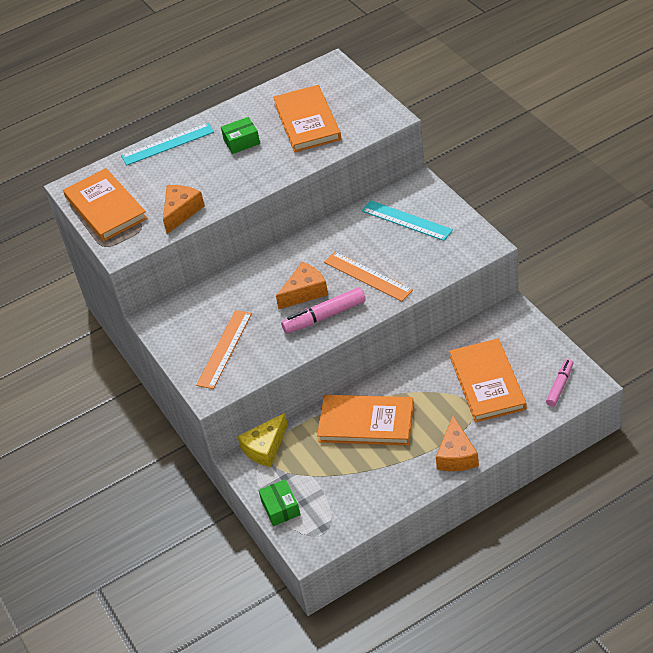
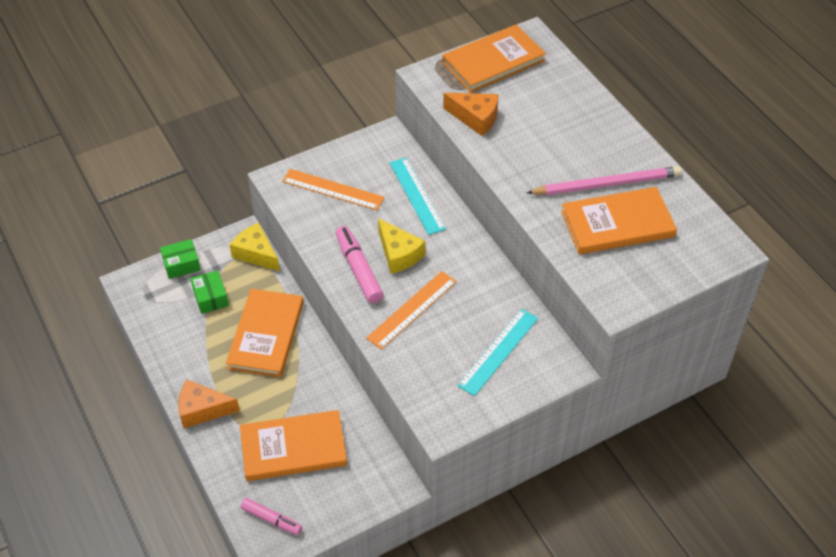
camera: 85 degrees right, 5 degrees up
turquoise ruler [121,123,214,165] -> turquoise ruler moved to [390,158,446,235]
green box [221,117,260,154] -> green box moved to [190,270,229,314]
orange cheese [276,262,328,309] -> yellow cheese [378,218,425,274]
none -> pink pencil [527,166,681,195]

